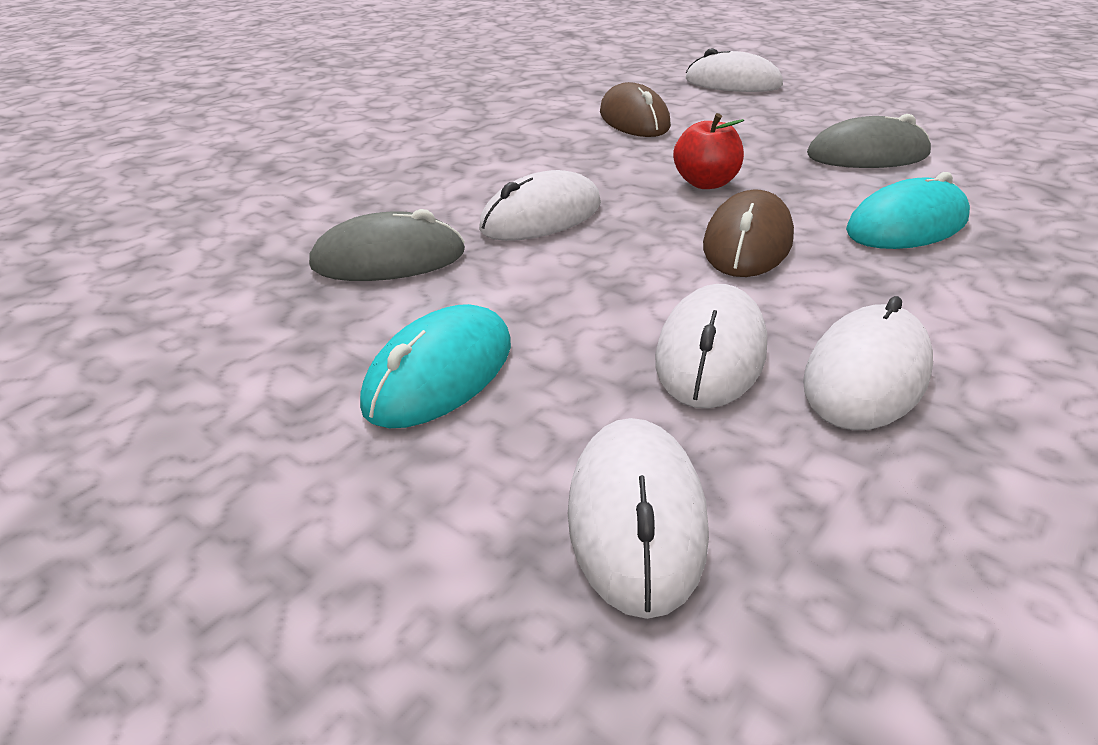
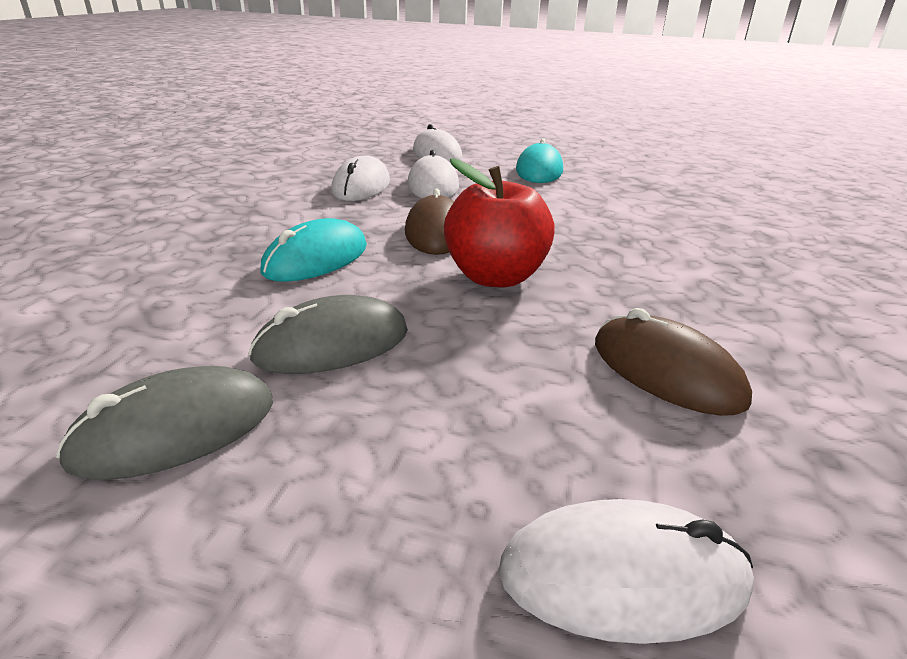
camera: 155 degrees right, 5 degrees down
grey mouse [309,209,465,281] -> grey mouse moved to [56,366,273,480]
white mouse [479,170,601,241] -> none
red apple [673,113,744,189] -> red apple [444,158,555,287], size x1.60

